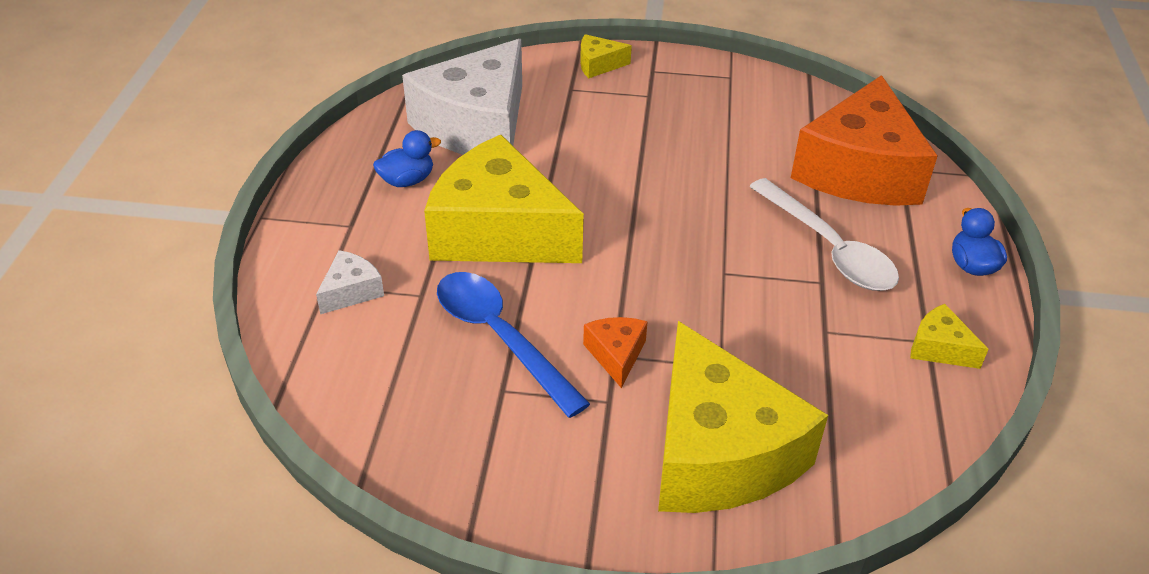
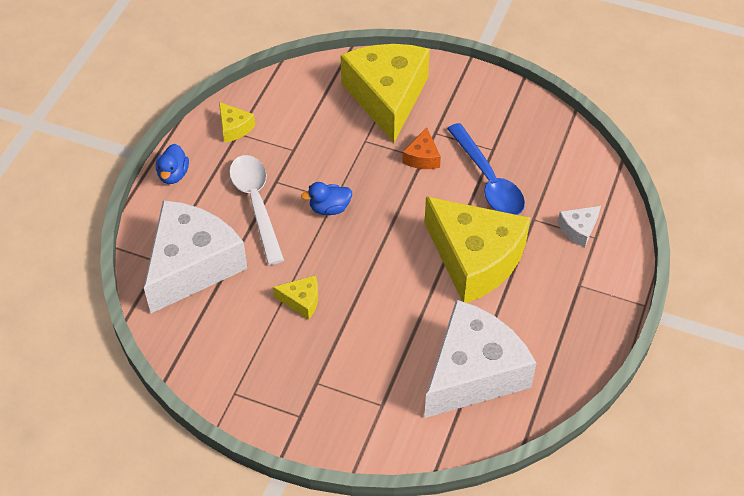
camera: 165 degrees left, 10 degrees up
blue duck [373,130,441,187] -> blue duck moved to [301,182,352,215]
yellow cheese [580,34,632,78] -> yellow cheese moved to [273,275,318,320]
orange cheese [791,75,937,206] -> white cheese [144,200,248,313]

